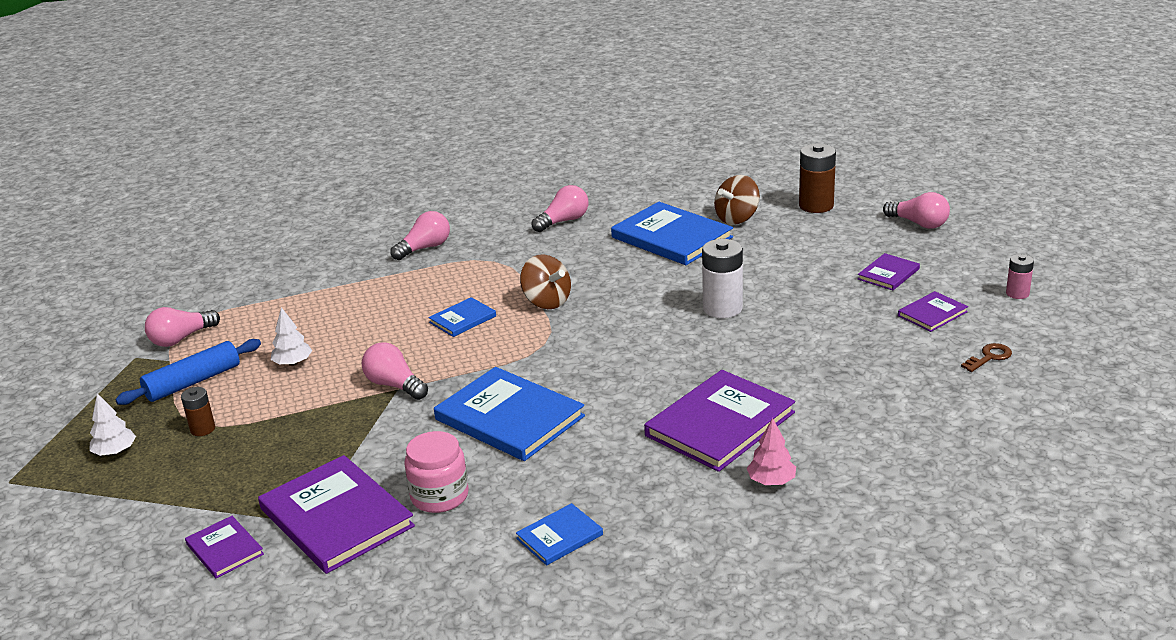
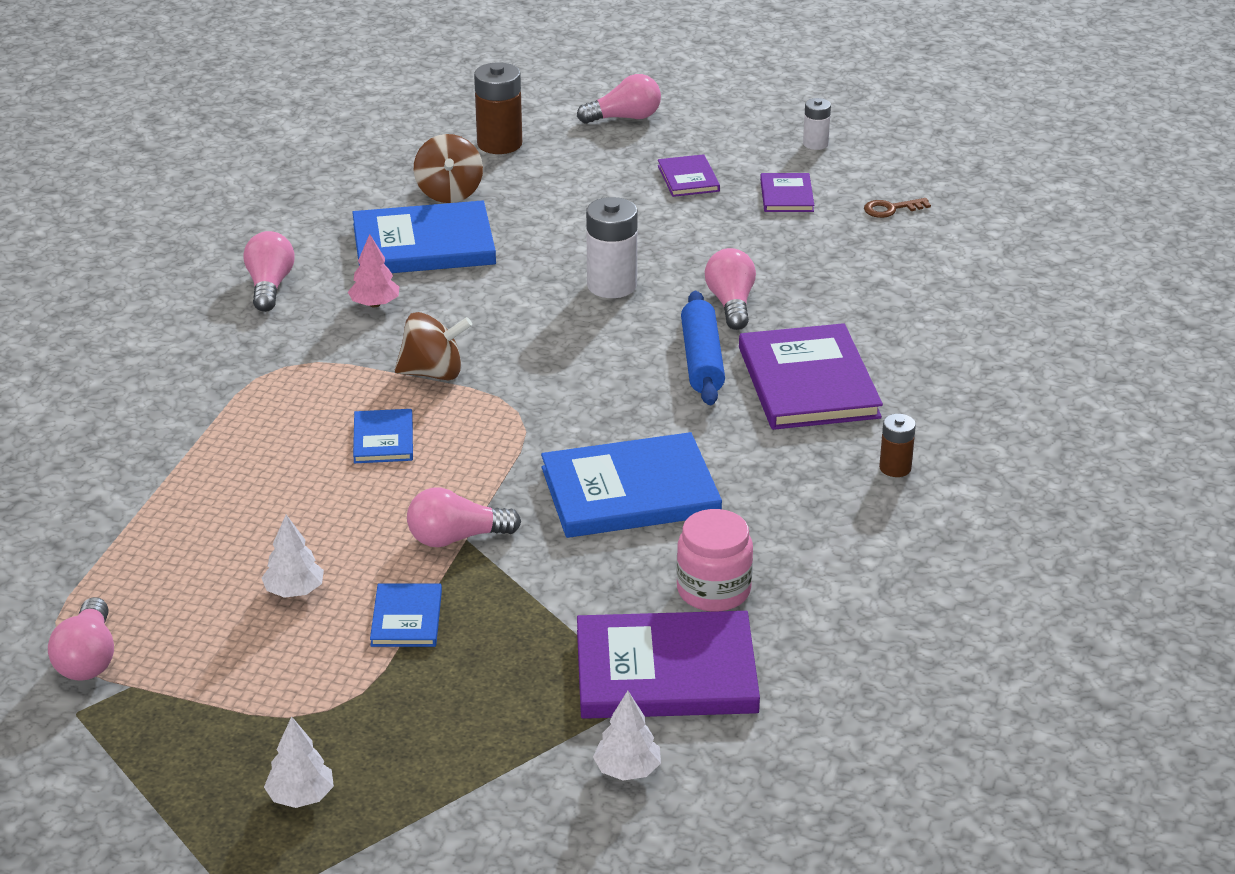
camera: 55 degrees left, 5 degrees up
blue rolling pin [115,339,261,405] -> blue rolling pin moved to [681,291,725,405]
brown battery [181,387,215,436] -> brown battery moved to [879,414,916,477]
purple book [185,516,264,579] -> white tree [593,691,661,781]
pink light bulb [390,211,450,260] -> pink light bulb moved to [705,248,756,330]
blue book [516,503,603,565] -> blue book moved to [370,584,442,647]
pink tree [747,418,796,485] -> pink tree moved to [348,234,399,307]
brown key [961,343,1012,372] -> brown key turned 105 degrees counterclockwise [864,198,931,218]
pink battery [1006,254,1034,299] -> white battery [803,98,831,150]

